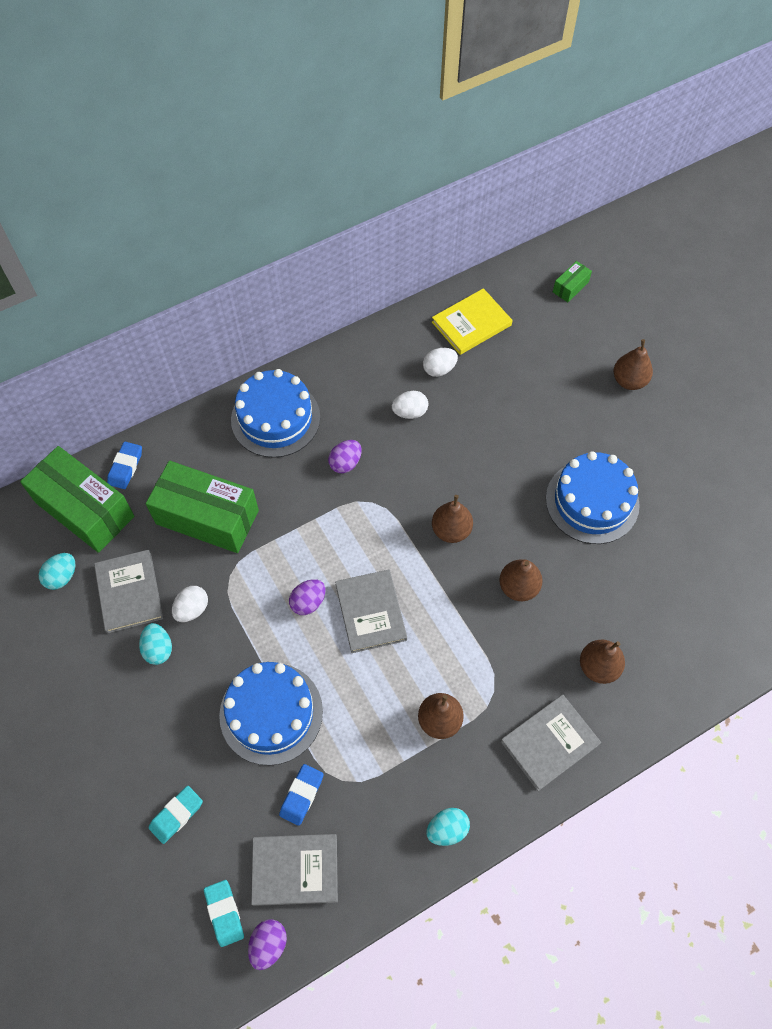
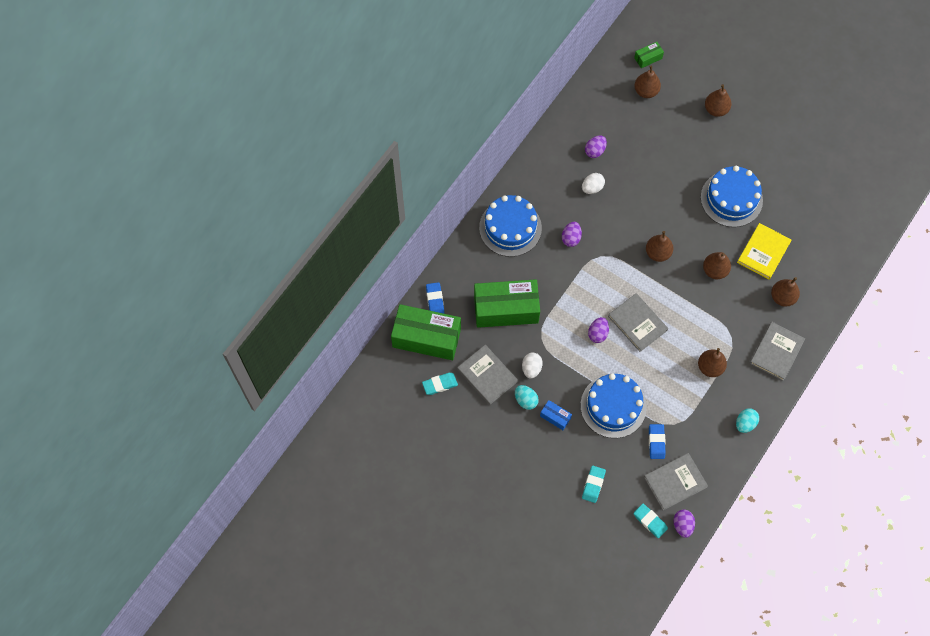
camera: 25 degrees left, 5 degrees up
turquoise egg [39,553,75,590] -> turquoise eraser [422,373,458,395]
white egg [423,348,458,377] -> purple egg [585,135,607,158]
yellow book [432,288,513,355] -> yellow book moved to [737,223,791,280]
green box [553,261,592,302] -> green box turned 45 degrees clockwise [634,42,664,68]
none -> blue box [540,400,572,430]
none -> brown pear [634,65,661,98]

